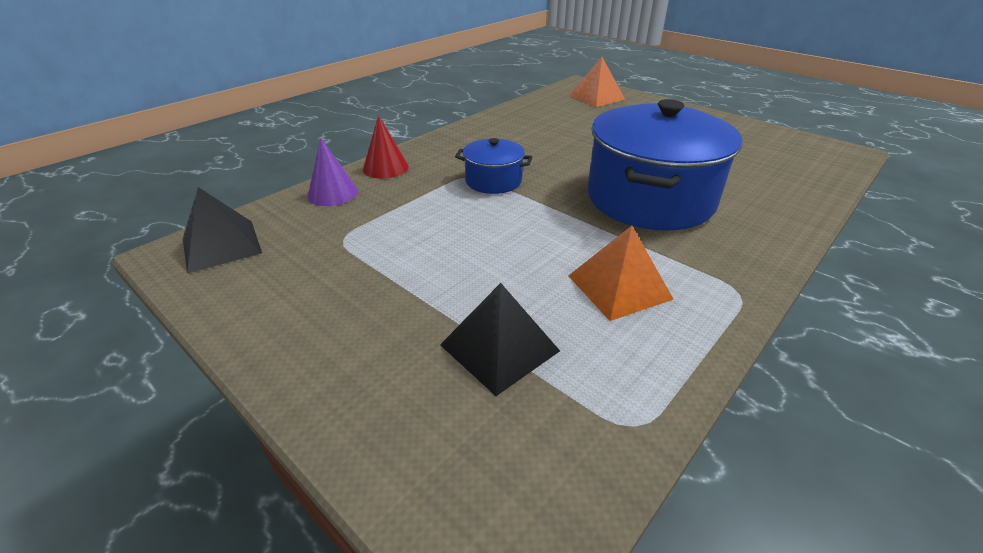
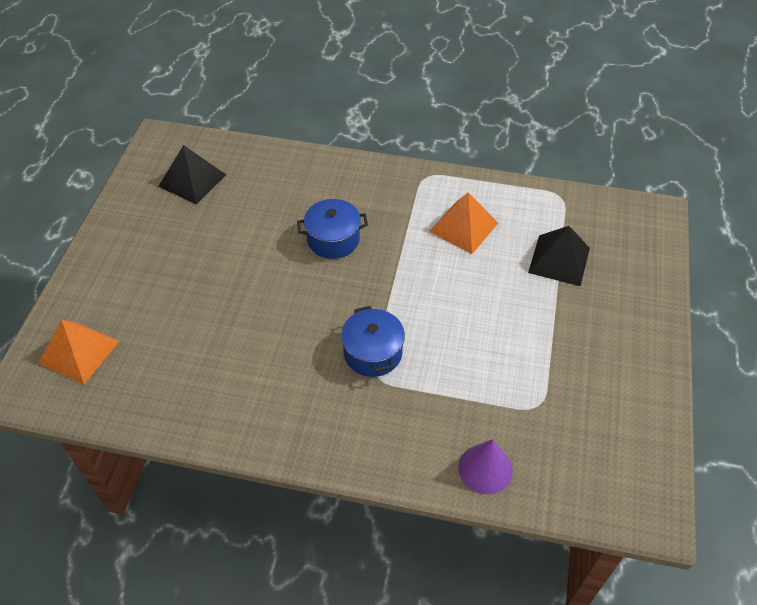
camera: 120 degrees left, 15 degrees up
black pyramid [183,187,262,273] -> black pyramid moved to [158,145,226,205]
red cone [363,115,409,179] -> none
blue pot [587,99,743,230] -> blue pot [297,199,368,259], size x0.48

